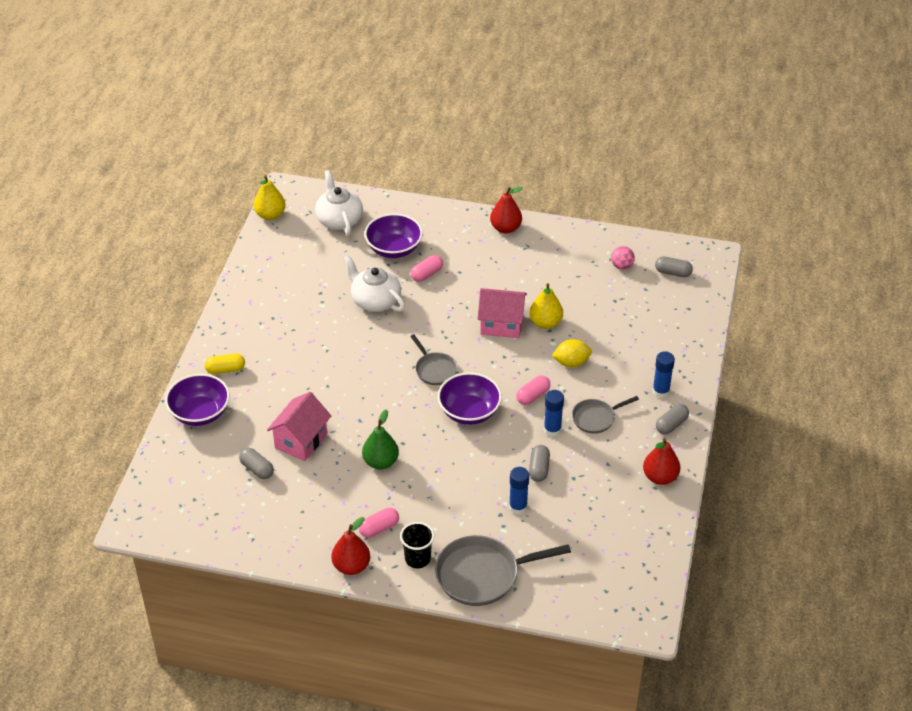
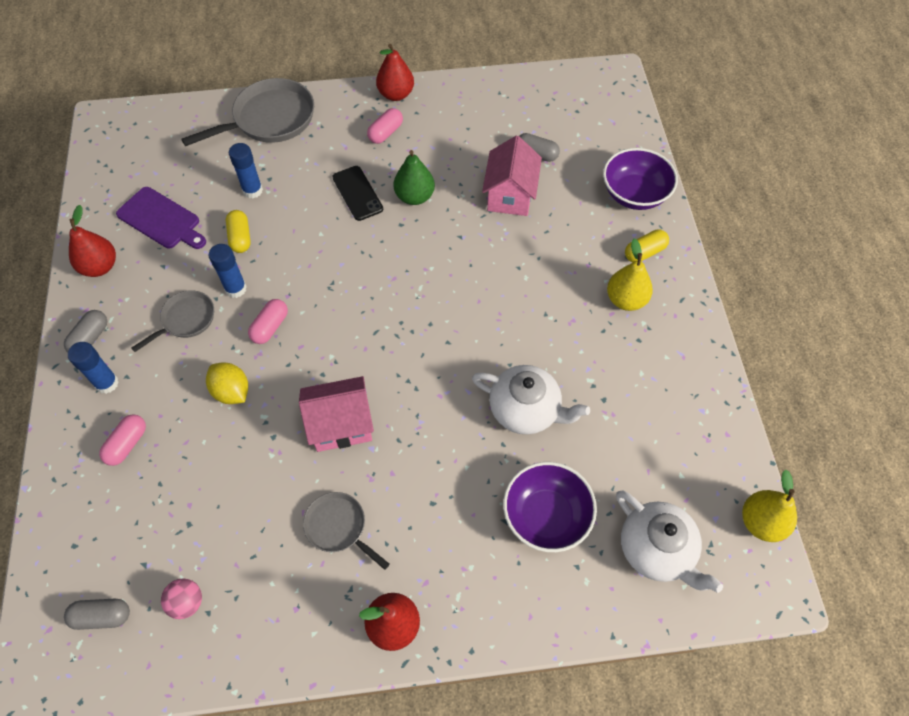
camera: 160 degrees right, 15 degrees up
black cup [400,522,435,568] -> none
grey pan [410,334,457,385] -> grey pan moved to [303,492,390,570]
pink capsule [411,255,443,282] -> pink capsule moved to [99,414,146,466]
purple bowl [438,373,502,425] -> none
yellow pear [529,283,563,329] -> yellow pear moved to [607,238,653,311]
grey capsule [529,445,550,482] -> yellow capsule [226,210,251,253]
yellow lemon [552,339,592,367] -> yellow lemon turned 75 degrees clockwise [206,362,248,404]
none -> purple cutting board [116,187,206,249]
none -> black phone [332,166,383,221]

